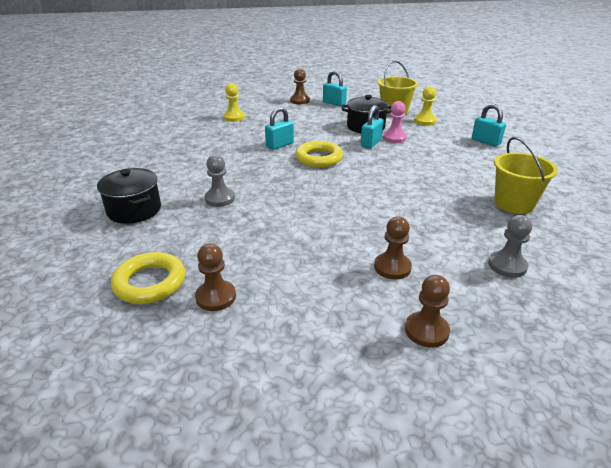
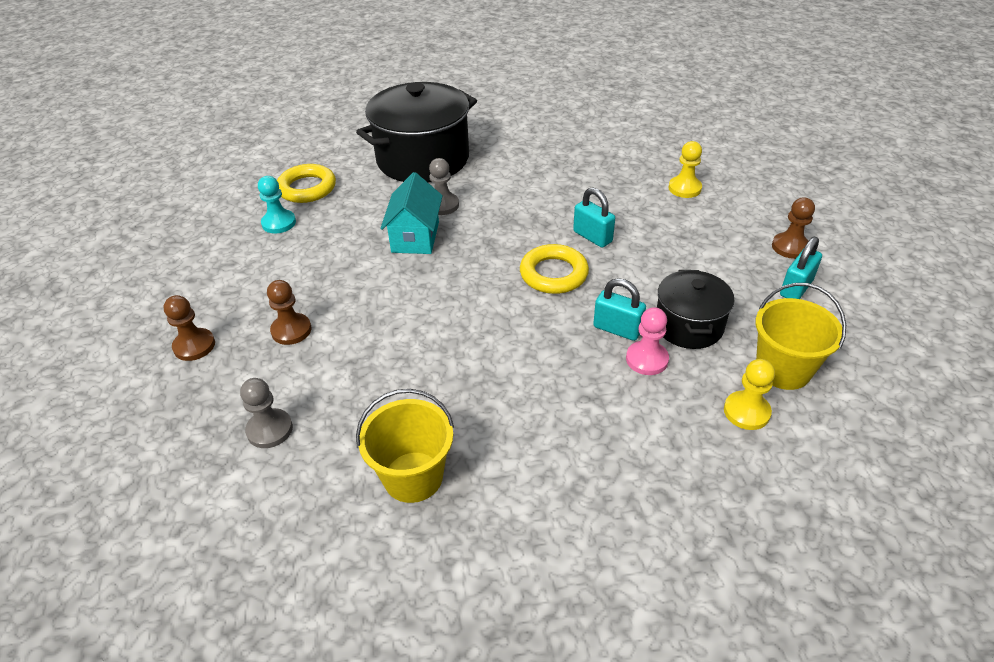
camera: 90 degrees right, 10 degrees up
black pot [97,168,161,224] -> black pot [356,82,477,182], size x1.80
brown pawn [195,244,236,311] -> turquoise pawn [258,176,296,233]
turquoise padlock [472,104,506,147] -> none
none -> turquoise house [380,172,443,254]

